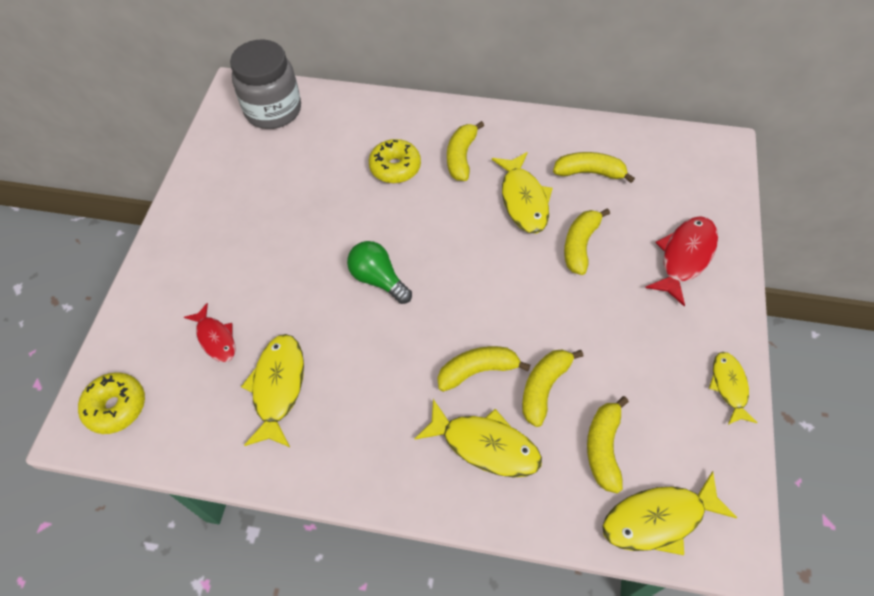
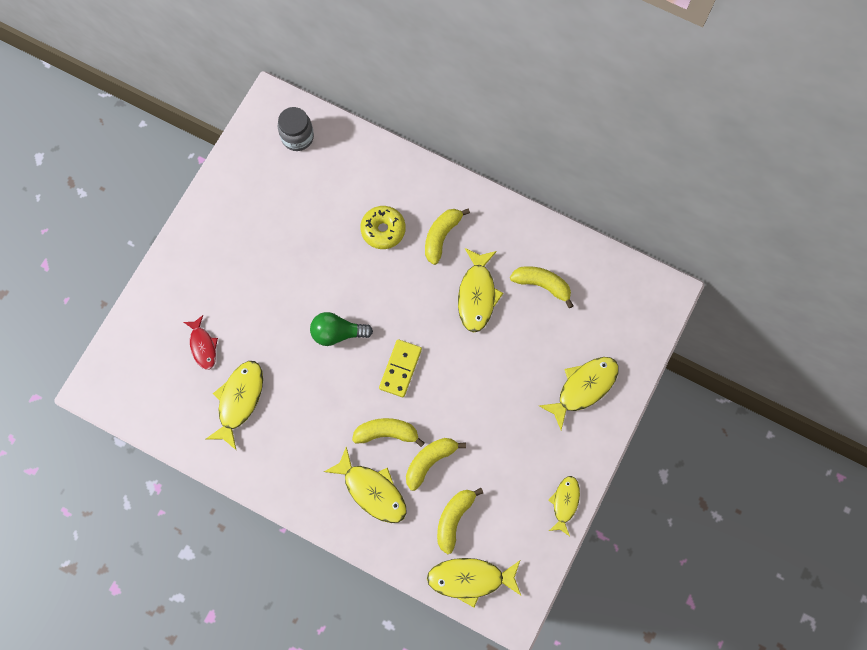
camera: 15 degrees right, 15 degrees up
yellow donut [78,372,145,434] -> none
grey jar [230,40,301,129] -> grey jar [278,107,314,151], size x0.63
green light bulb [347,241,412,304] -> green light bulb turned 60 degrees counterclockwise [310,312,373,346]
yellow banana [564,208,610,275] -> none
red fish [645,216,718,307] -> yellow fish [539,357,619,430]
none -> yellow domino [379,339,422,397]

